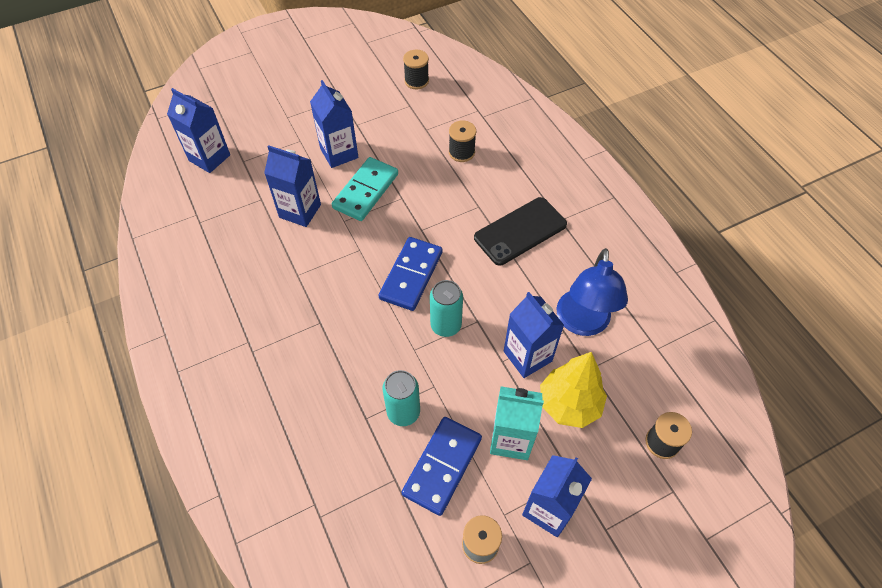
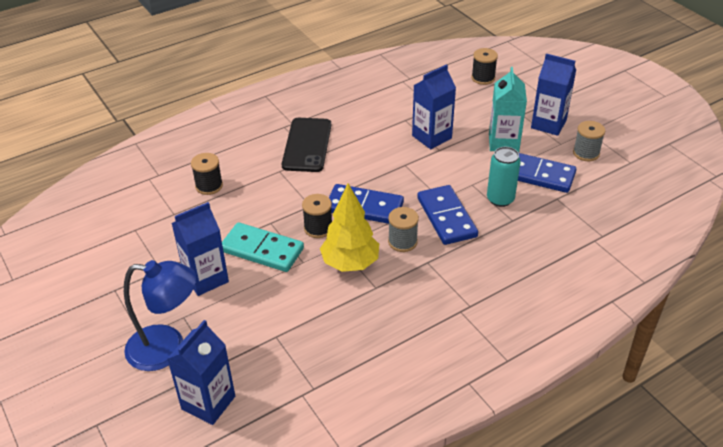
camera: 95 degrees left, 15 degrees down
blue carton [264,145,321,227] -> none
black spool [403,49,429,89] -> black spool moved to [302,194,332,238]
turquoise can [430,280,463,337] -> none
black phone [474,197,567,266] -> black phone turned 45 degrees clockwise [282,118,331,172]
yellow tree [540,352,607,428] -> yellow tree moved to [320,184,379,272]
blue lamp [557,248,628,336] -> blue lamp moved to [124,260,197,371]
none -> grey spool [388,207,419,252]
none -> blue domino [417,185,478,245]

